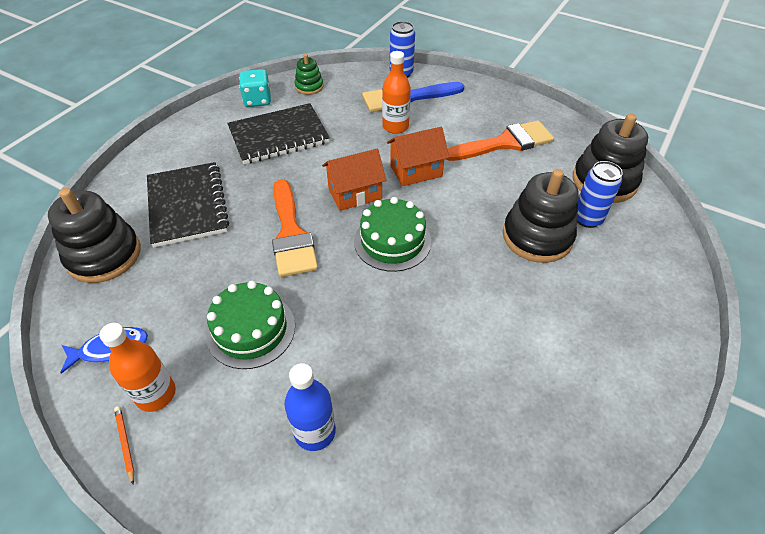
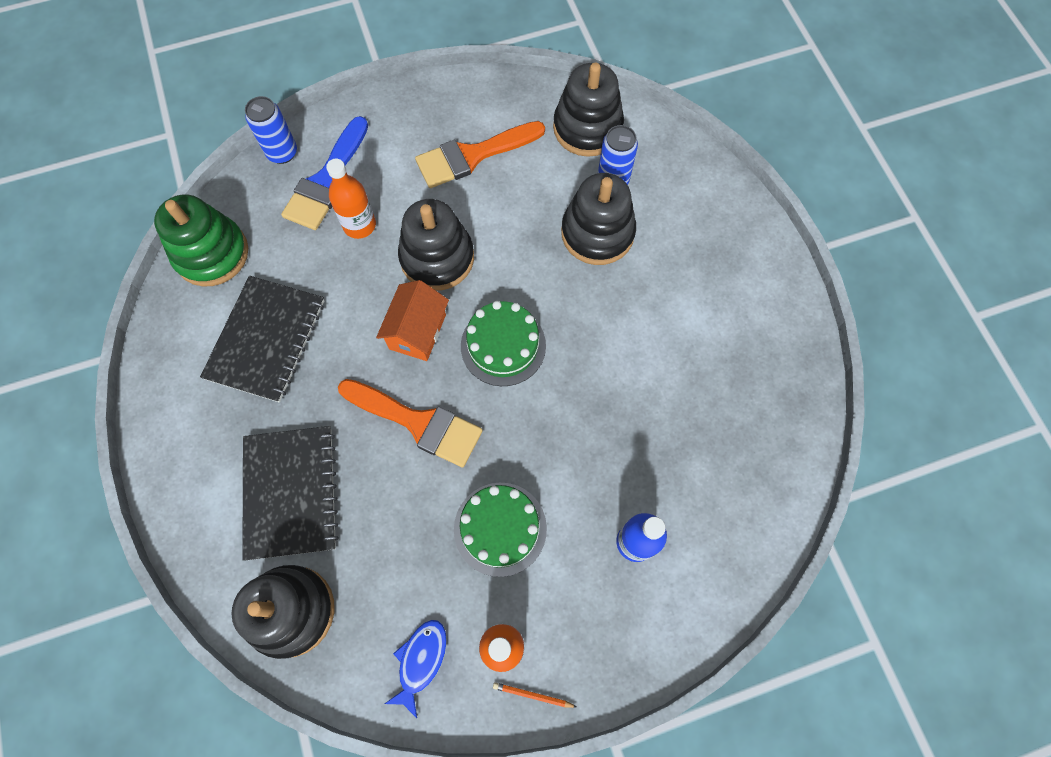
camera: 50 degrees left, 20 degrees up
black notebook [147,162,229,247] -> black notebook turned 60 degrees clockwise [242,426,339,561]
turquoise dice [239,69,271,107] -> none
green stacking toy [294,54,324,95] -> green stacking toy [154,194,248,286], size x1.88
orange house [387,127,449,186] -> black stacking toy [398,199,474,291]
orange brush [446,120,554,161] -> orange brush turned 135 degrees counterclockwise [415,121,545,188]

